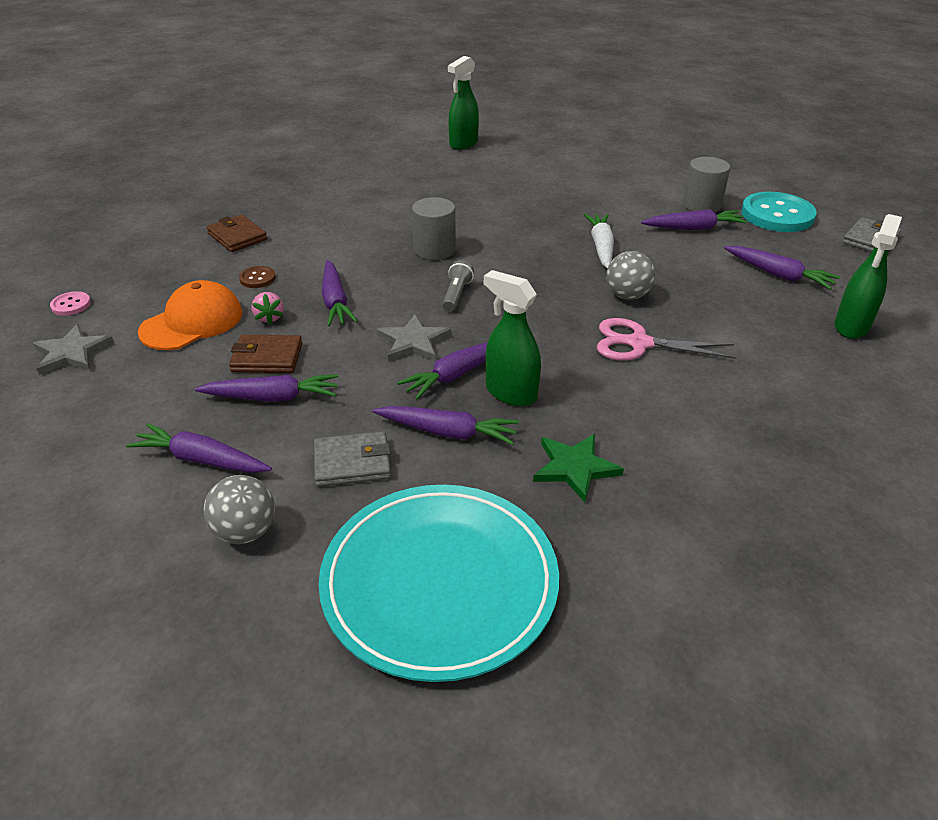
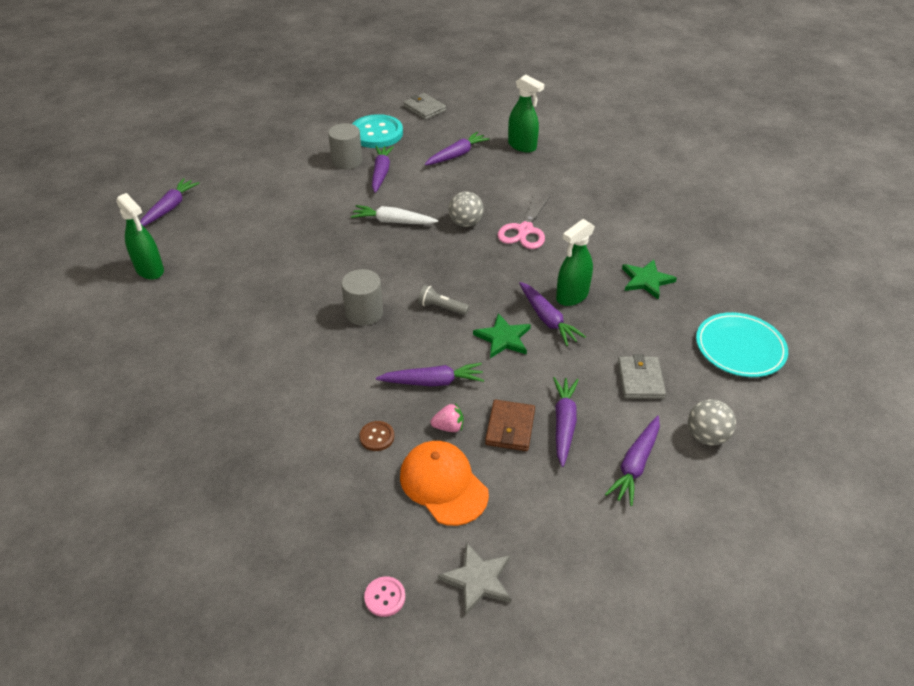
camera: 80 degrees left, 5 degrees up
brown wallet [206,215,267,252] -> none
turquoise plate [318,485,559,682] -> turquoise plate [696,312,788,377], size x0.66
purple carrot [372,406,519,445] -> purple carrot moved to [140,178,200,226]
grey star [377,314,451,362] -> green star [473,313,531,358]

